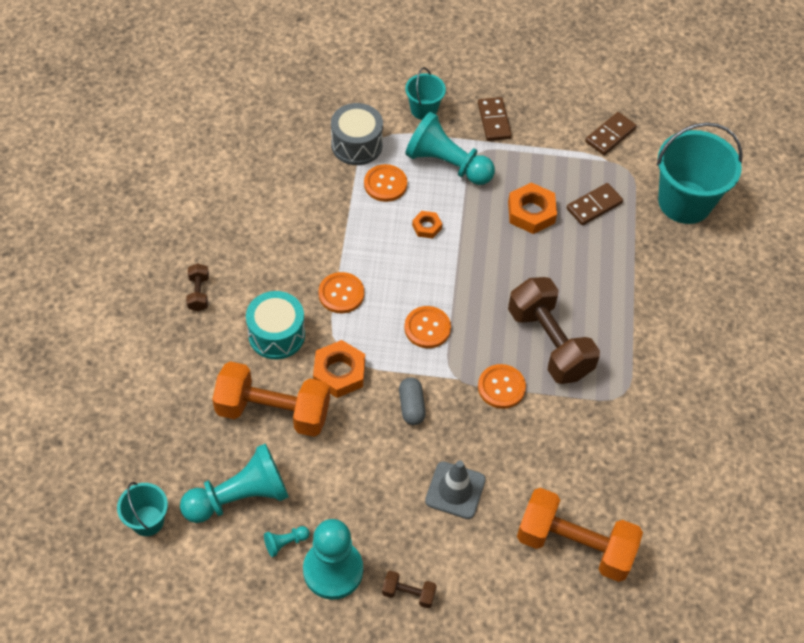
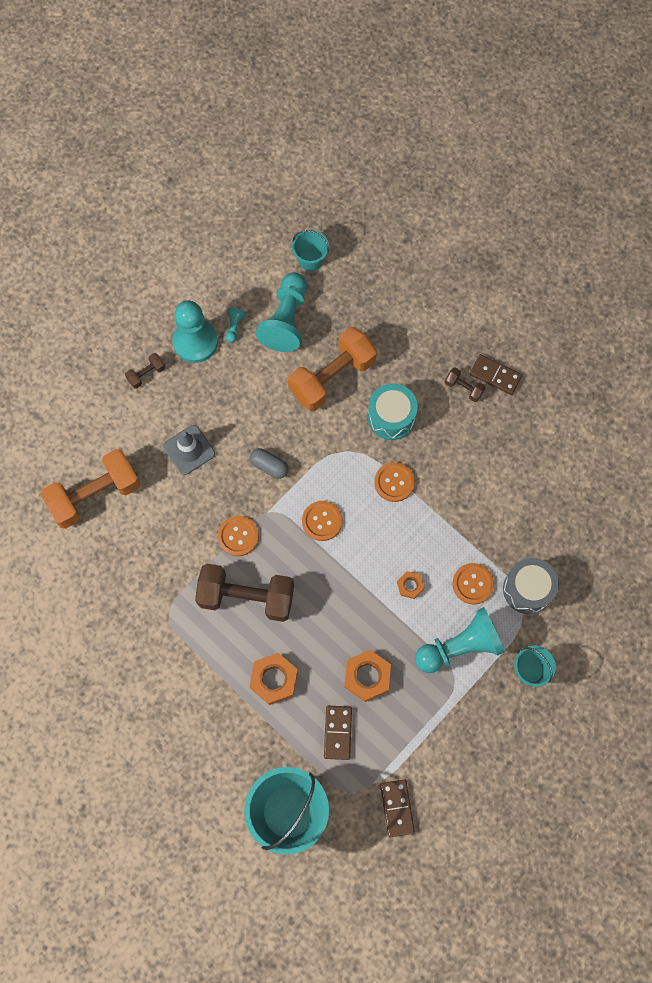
camera: 130 degrees right, 15 degrees up
orange nut [313,340,365,398] -> orange nut moved to [249,653,298,705]
brown domino [478,97,512,141] -> brown domino moved to [470,354,522,395]

